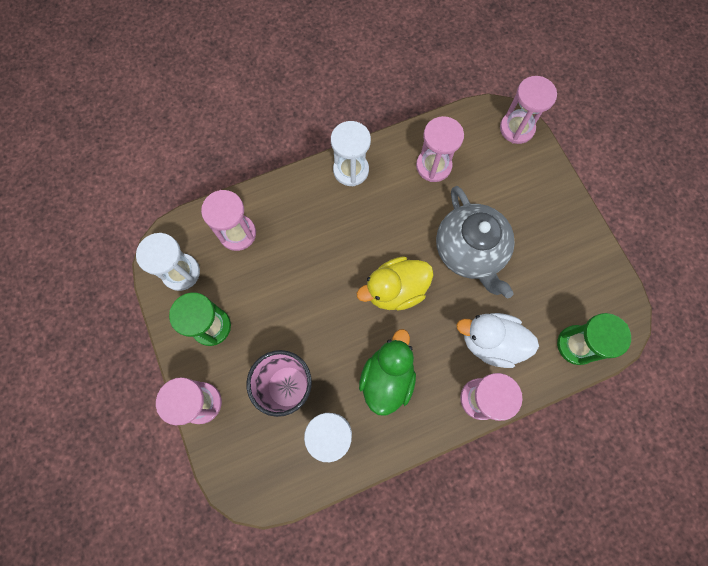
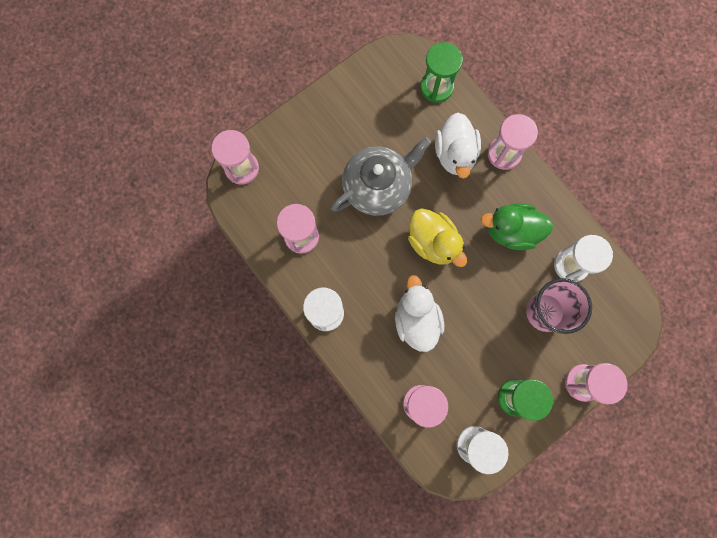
camera: 105 degrees left, 5 degrees up
none -> white duck [395,275,444,352]

